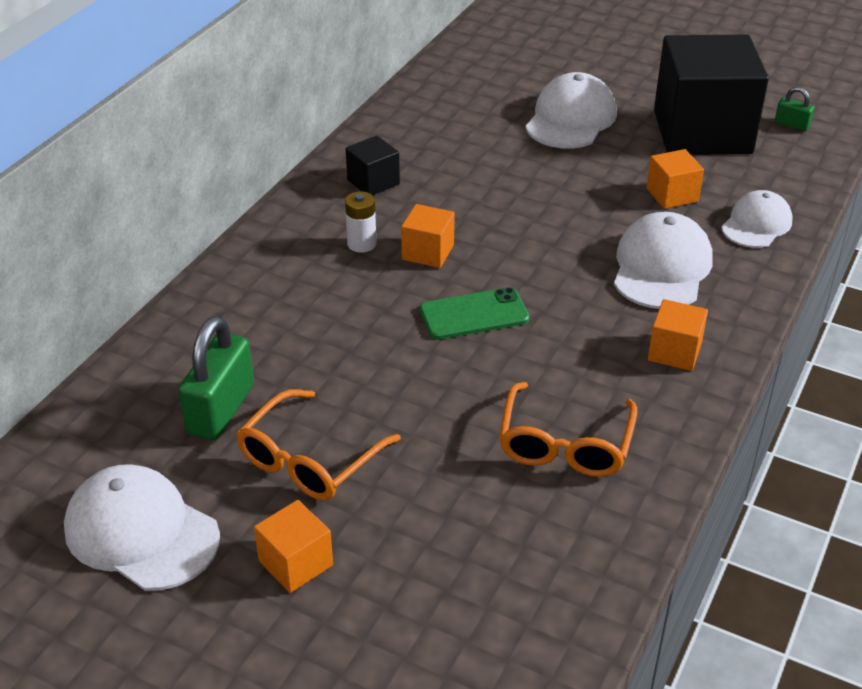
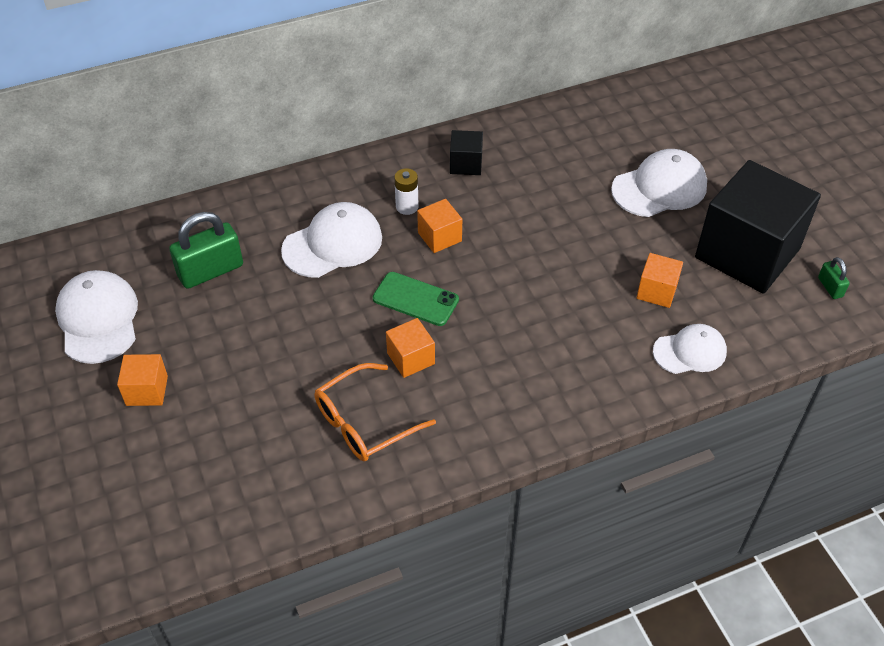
camera: 40 degrees right, 10 degrees up
orange glasses [236,389,401,501] -> none
white cap [614,212,713,309] -> white cap moved to [281,202,382,278]
orange cube [648,299,708,371] -> orange cube moved to [386,318,435,378]

